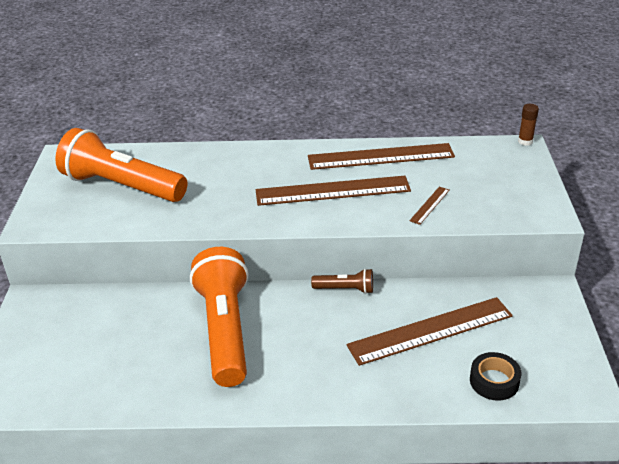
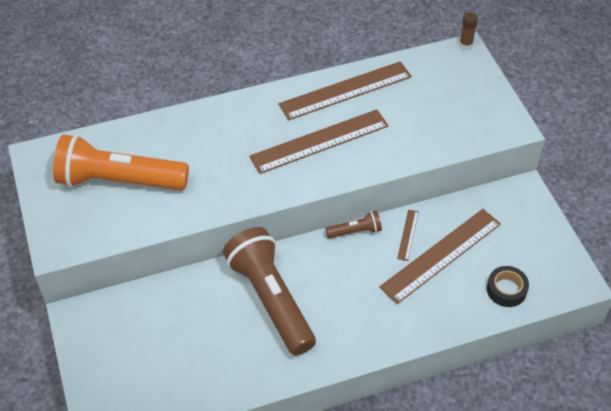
camera: 20 degrees left, 15 degrees up
orange flashlight [190,247,249,387] -> brown flashlight [223,227,316,355]
brown ruler [409,187,450,225] -> brown ruler moved to [397,210,419,261]

